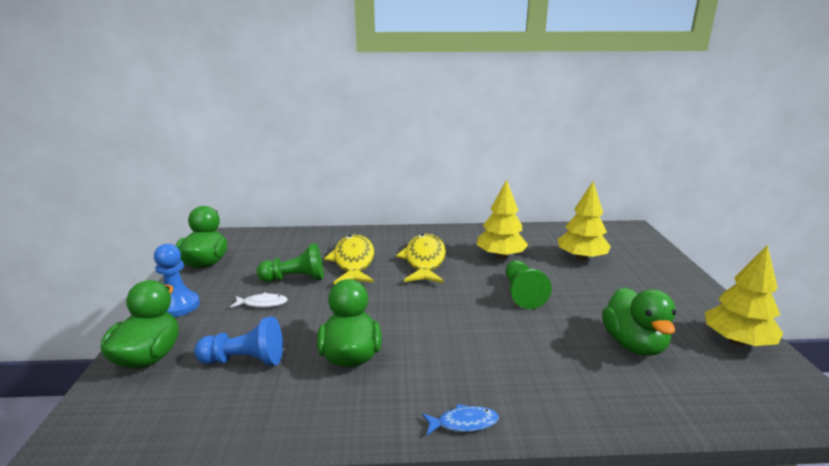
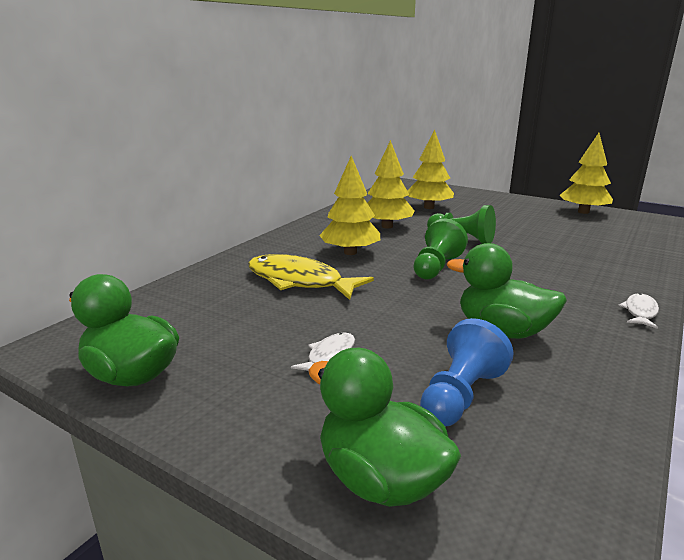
camera: 55 degrees left, 0 degrees up
blue pawn [154,244,200,317] -> none
green pawn [257,243,324,282] -> green pawn moved to [414,218,468,280]
yellow fish [396,234,446,283] -> yellow tree [319,156,380,255]
blue fish [422,404,499,435] -> white fish [618,293,659,329]
green duck [602,287,676,356] -> none

